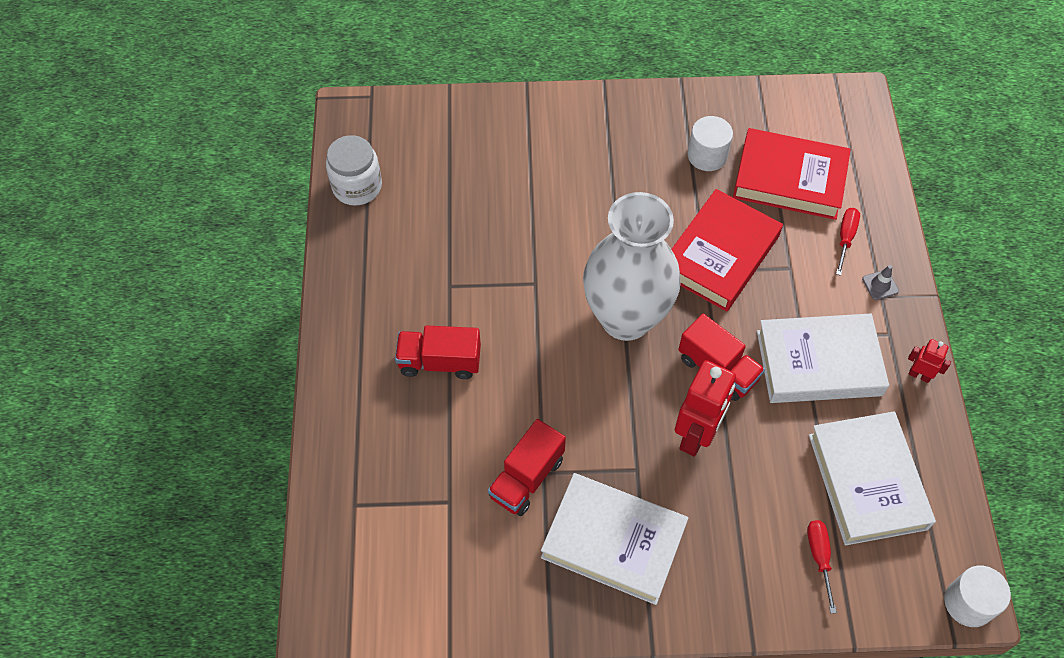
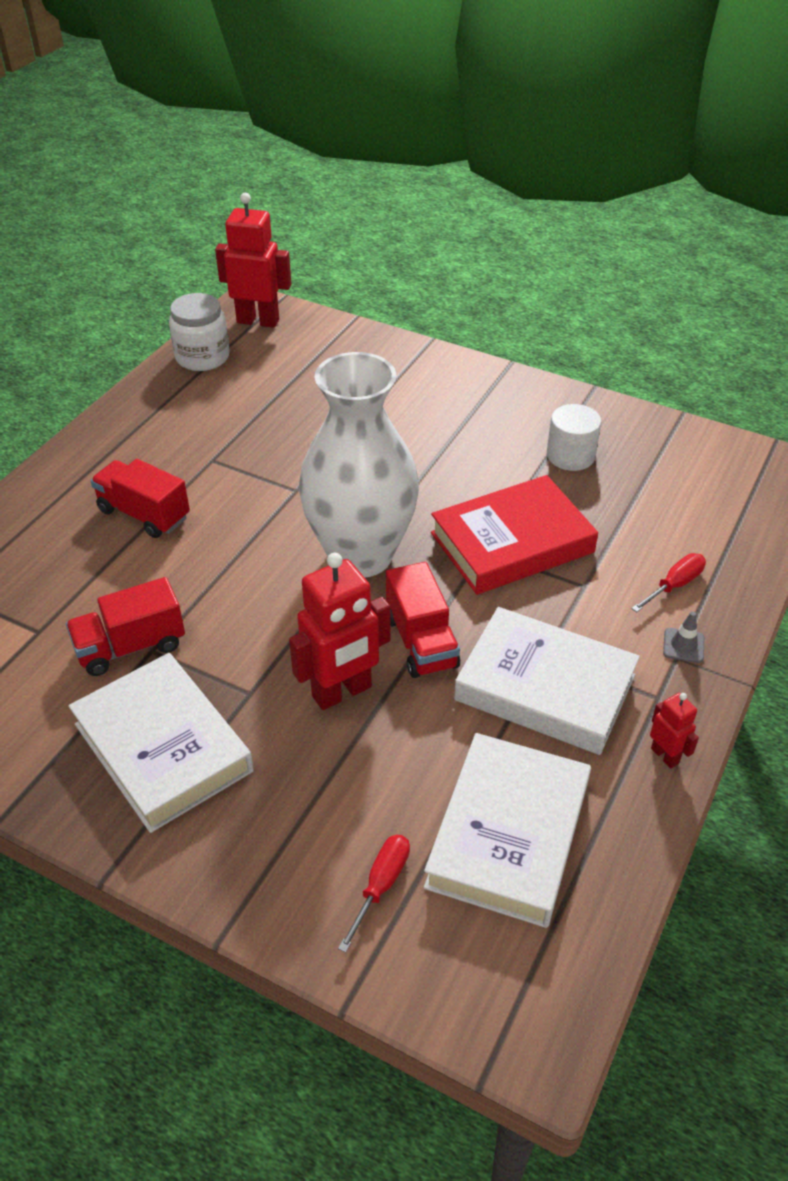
camera: 30 degrees right, 15 degrees down
red book [733,128,851,220] -> none
white cylinder [944,566,1011,627] -> none
none -> red robot [215,193,291,328]

